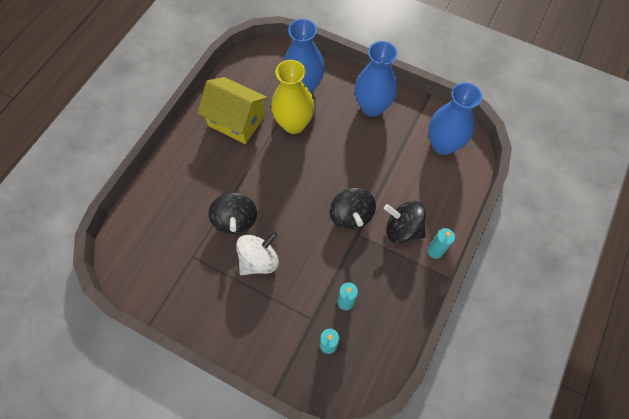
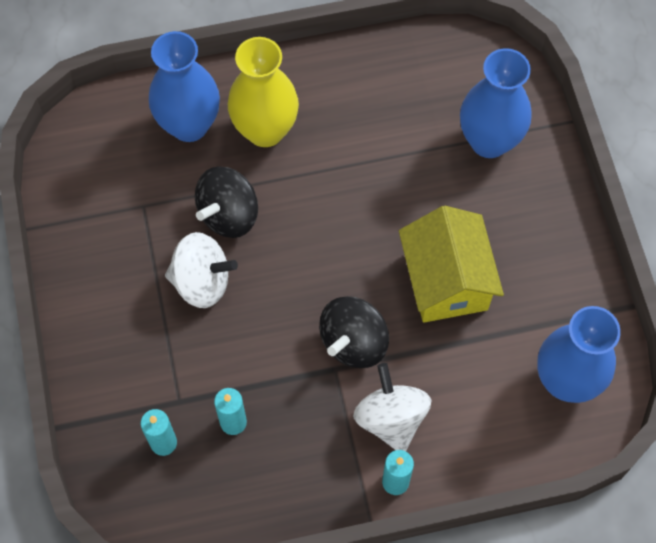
camera: 50 degrees right, 0 degrees up
yellow house [198,77,268,144] -> yellow house moved to [399,206,504,323]
yellow vase [271,60,315,134] -> yellow vase moved to [228,37,299,147]
blue vase [355,41,398,117] -> blue vase moved to [149,31,220,142]
black spinning top [384,201,426,243] -> white spinning top [353,363,432,451]

